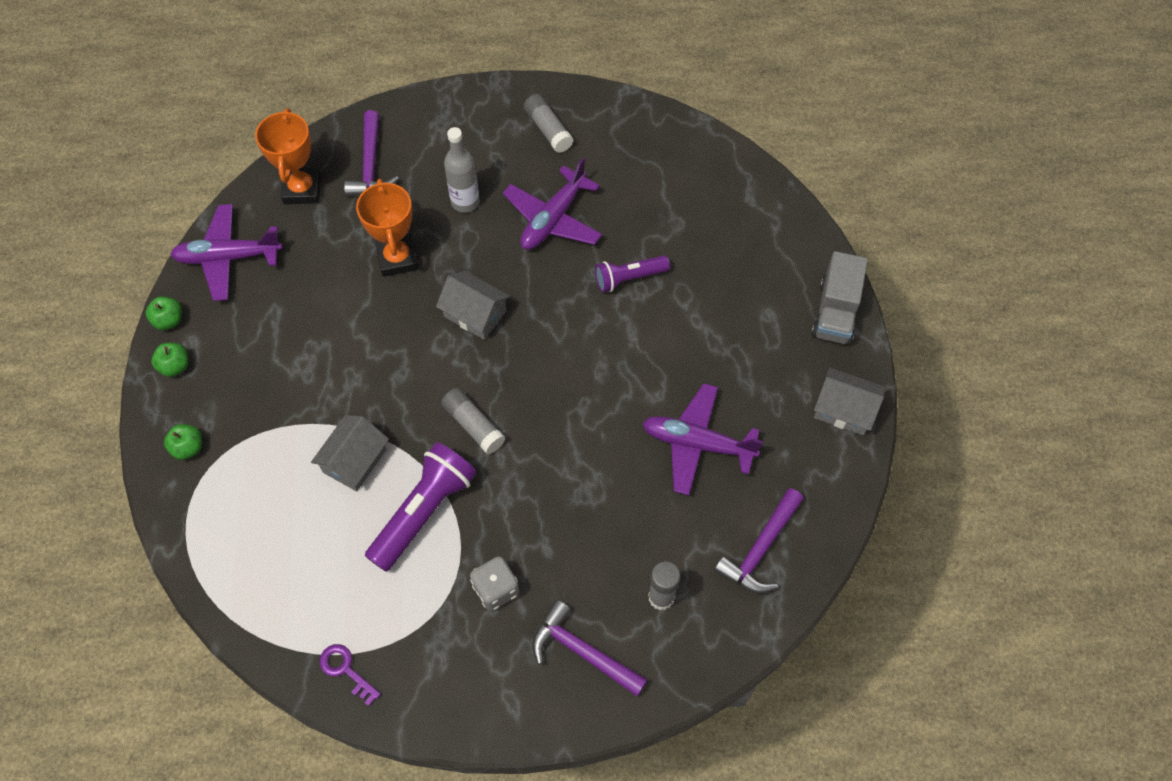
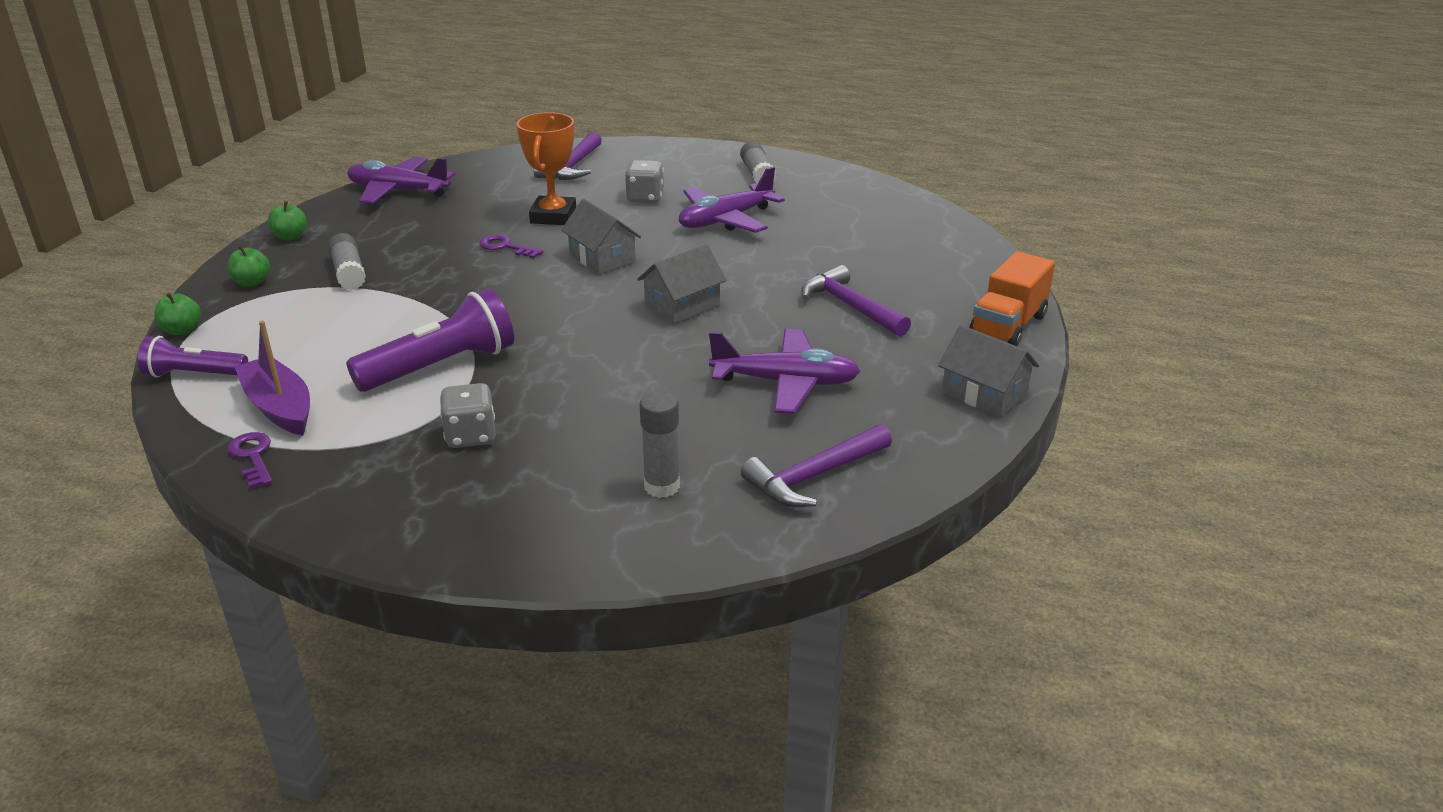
camera: 20 degrees right, 30 degrees down
green apple [146,296,182,330] -> green apple moved to [155,292,201,335]
orange trophy [255,108,321,204] -> none
grey house [311,415,389,491] -> grey house moved to [637,244,726,324]
grey glue stick [441,388,506,454] -> grey glue stick moved to [328,233,366,290]
grey bottle [444,127,480,213] -> grey dice [625,160,664,203]
purple hammer [532,600,648,697] -> purple hammer moved to [801,265,911,337]
purple flashlight [595,255,670,293] -> purple flashlight moved to [138,336,248,377]
purple plane [643,383,763,496] -> purple plane turned 150 degrees clockwise [709,329,860,414]
grey truck [811,251,868,345] -> orange truck [970,251,1055,346]
none -> purple boat [235,321,310,436]
none -> purple key [479,235,543,259]

